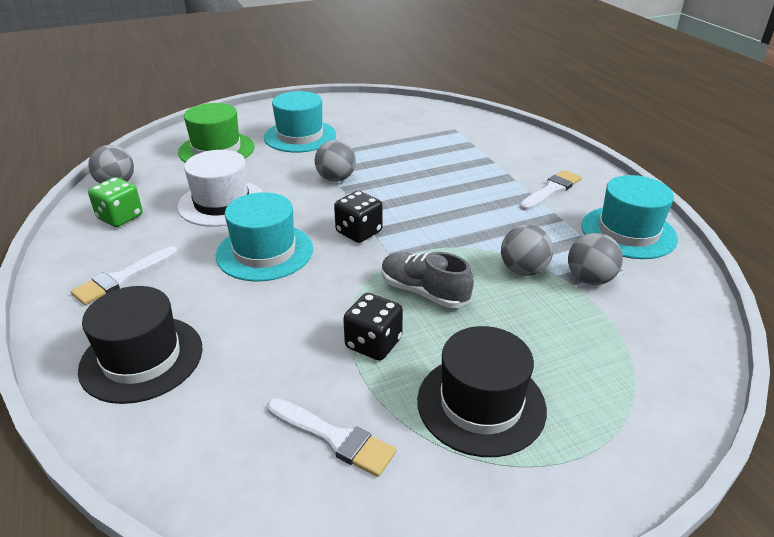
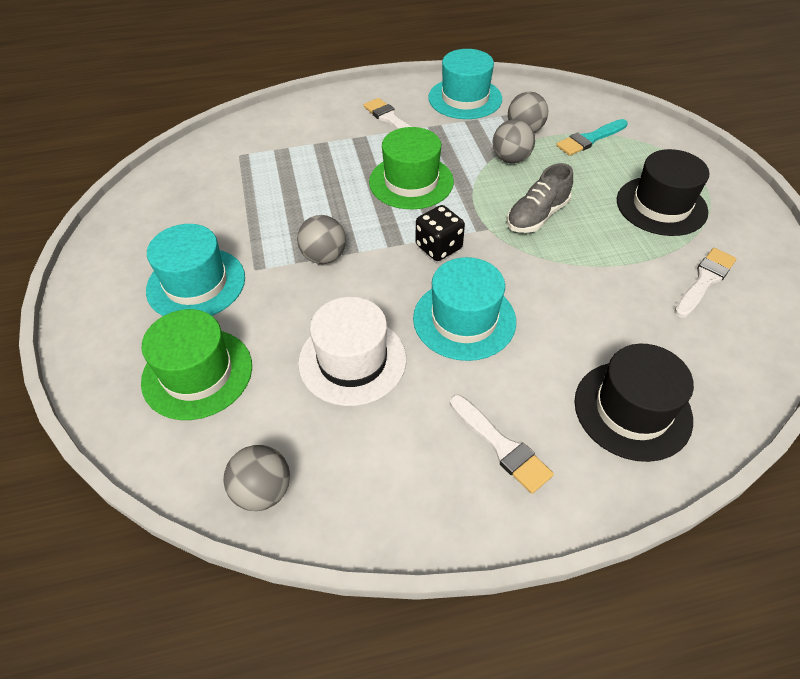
camera: 80 degrees left, 15 degrees up
green dice [88,177,143,227] -> none
black dice [343,293,403,361] -> none
none -> green hat [369,127,454,209]
none -> turquoise brush [556,119,628,156]

